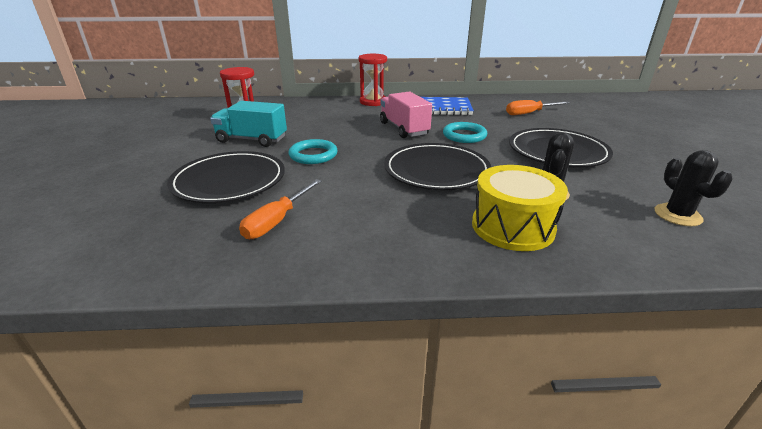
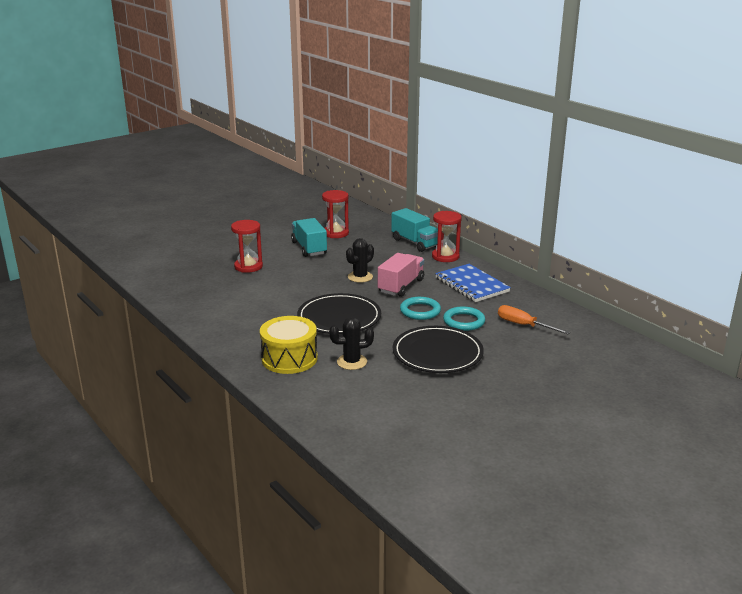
camera: 55 degrees right, 5 degrees down
black plate [167,151,285,203] -> red hourglass [231,220,263,273]
orange screwdriver [239,179,322,239] -> none
turquoise ring [289,139,338,164] -> turquoise ring moved to [443,306,485,331]
black cactus [654,150,733,226] -> black cactus moved to [346,238,374,283]
none -> turquoise truck [391,208,438,252]

